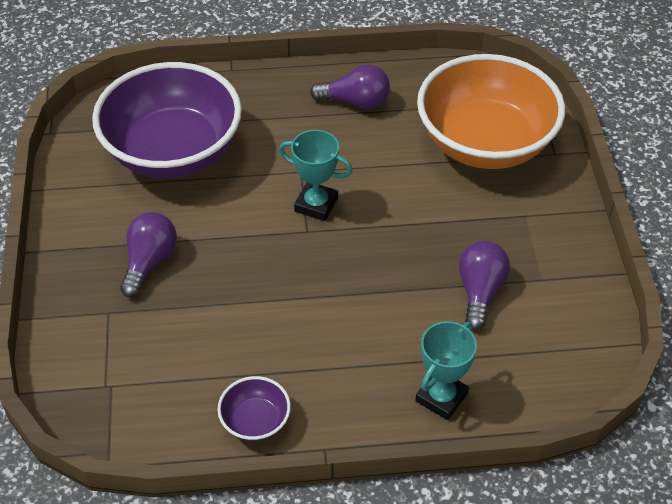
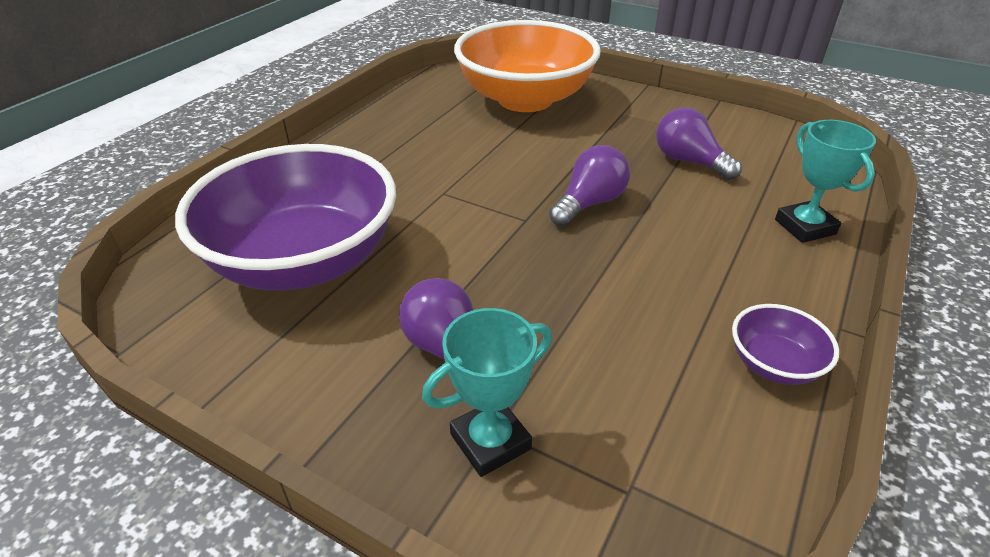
camera: 55 degrees left, 10 degrees down
turquoise trophy [279,130,352,221] -> turquoise trophy moved to [422,308,552,477]
purple light bulb [310,64,390,109] -> purple light bulb moved to [549,145,630,226]

